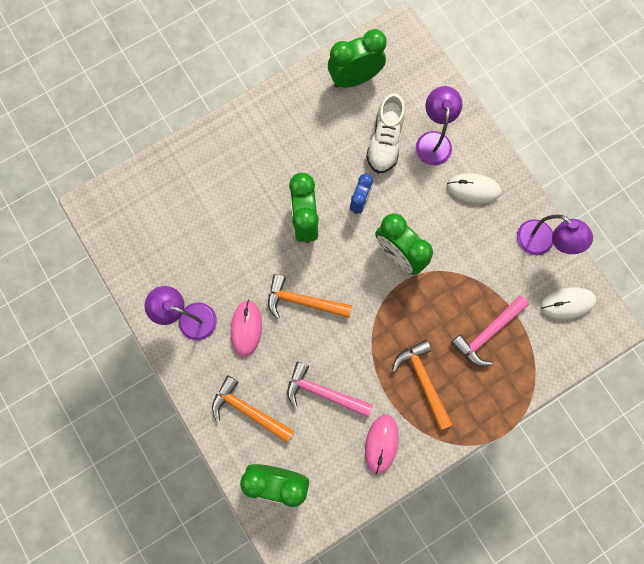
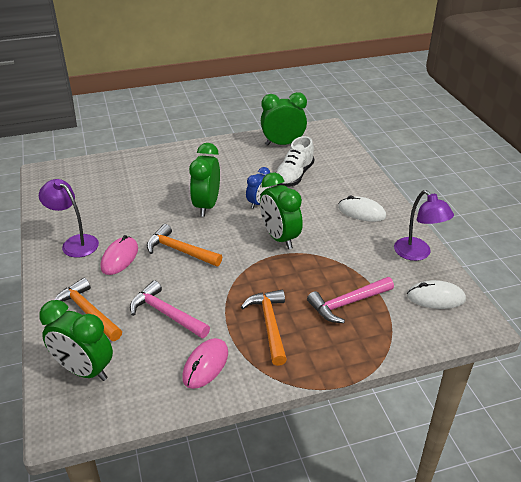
camera: 15 degrees right, 40 degrees down
purple lamp [416,86,462,165] -> none

